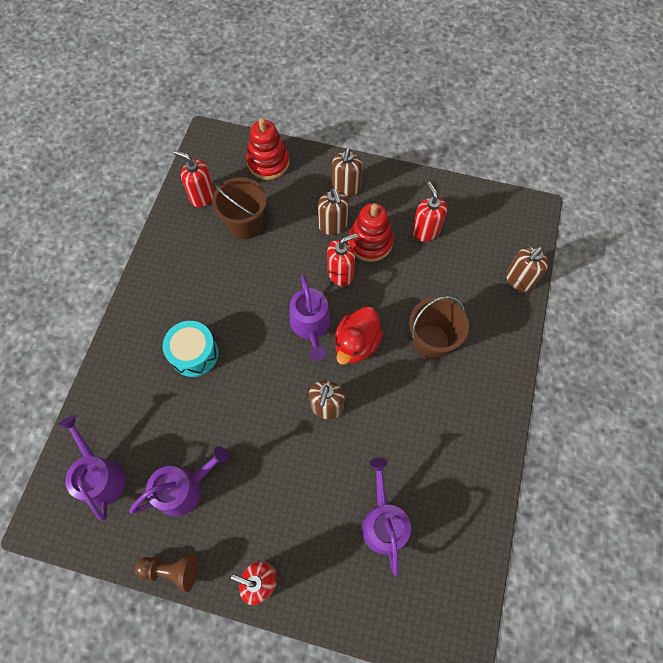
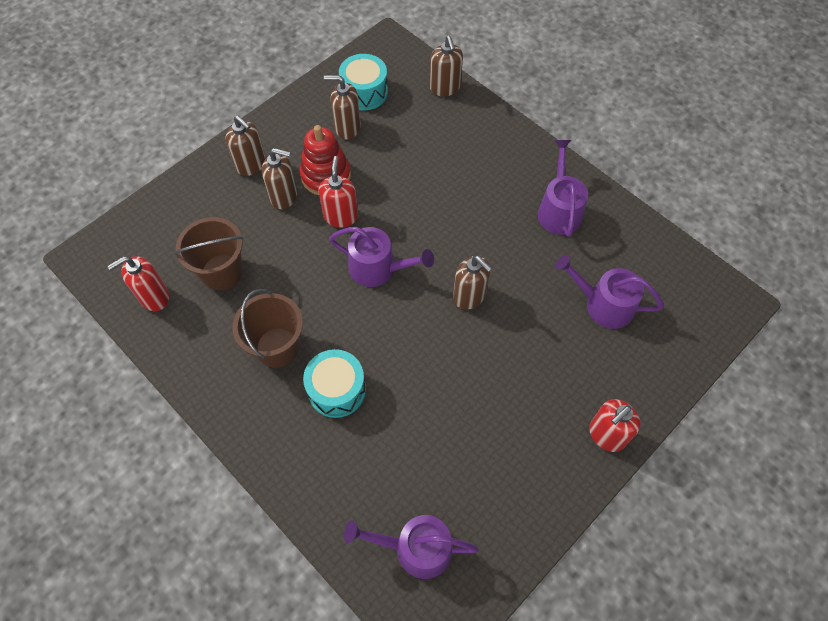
camera: 60 degrees left, 5 degrees down
purple watering can [130,446,229,516] -> purple watering can moved to [538,140,588,237]
brown pawn [135,554,198,592] -> none
red stacking toy [246,118,289,180] -> none
red duck [335,307,383,365] -> none
brown bucket [409,296,469,359] -> brown bucket moved to [233,289,303,368]
red soap dispenser [412,182,447,242] -> brown soap dispenser [324,75,361,139]
none -> turquoise drum [339,54,388,110]

